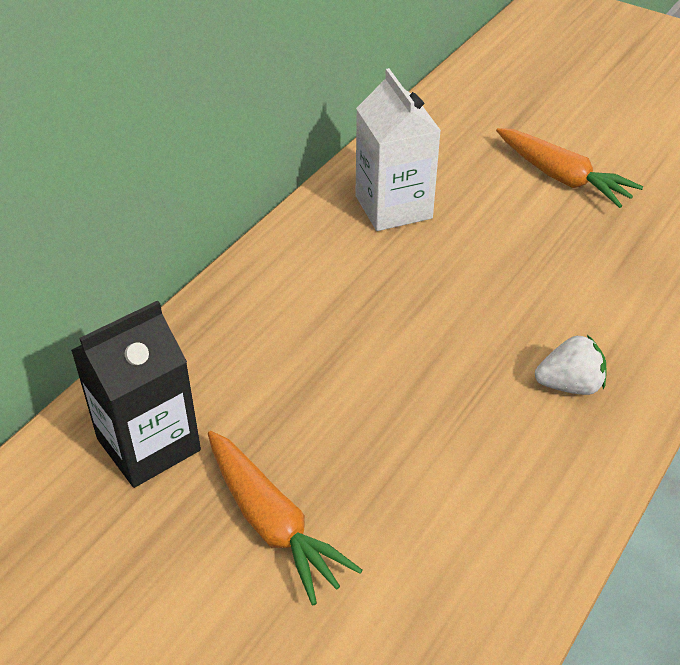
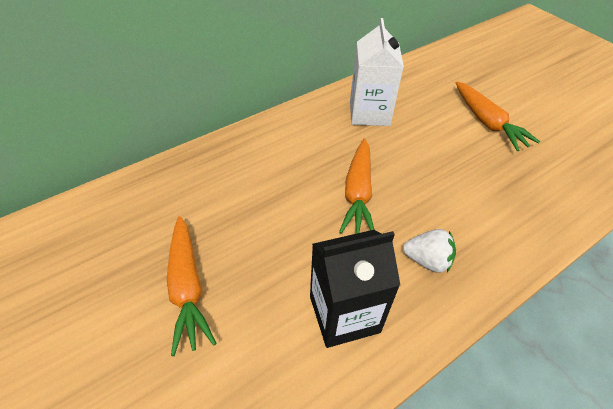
camera: 20 degrees right, 5 degrees up
black carton [71,300,201,488] -> black carton moved to [310,230,400,348]
none -> orange carrot [339,139,374,234]

